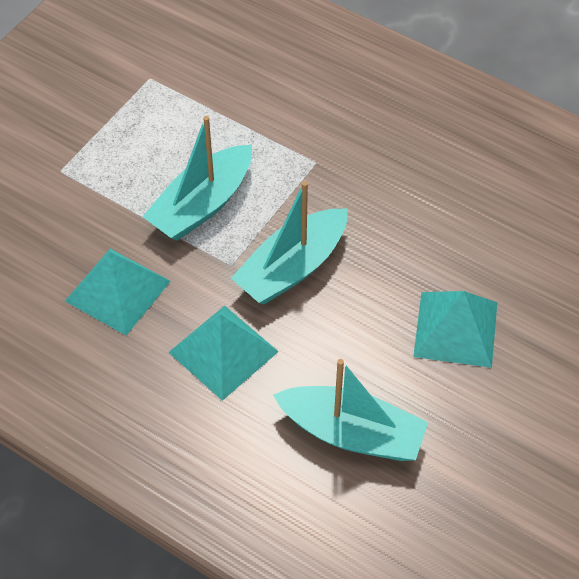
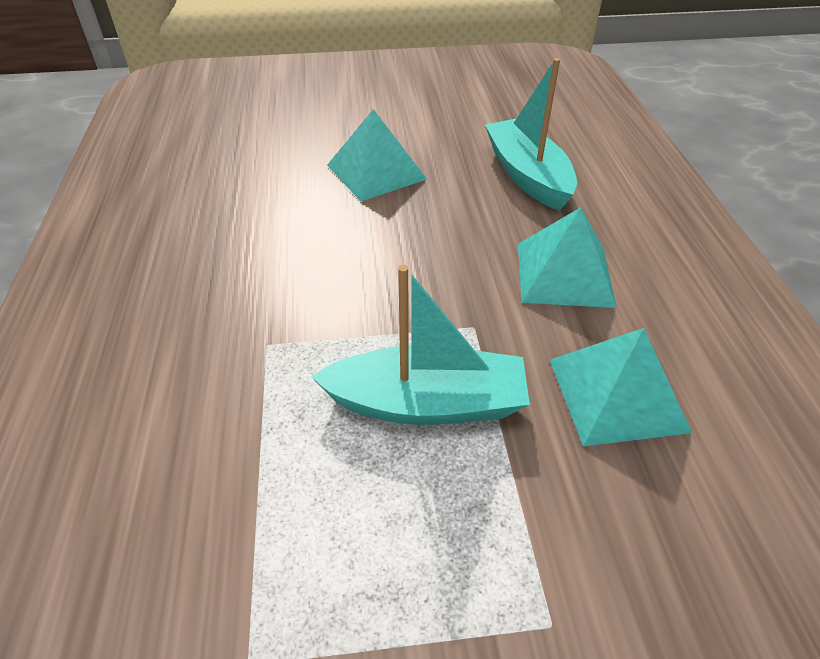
camera: 130 degrees left, 10 degrees down
turquoise boat [231,181,348,305] -> none

